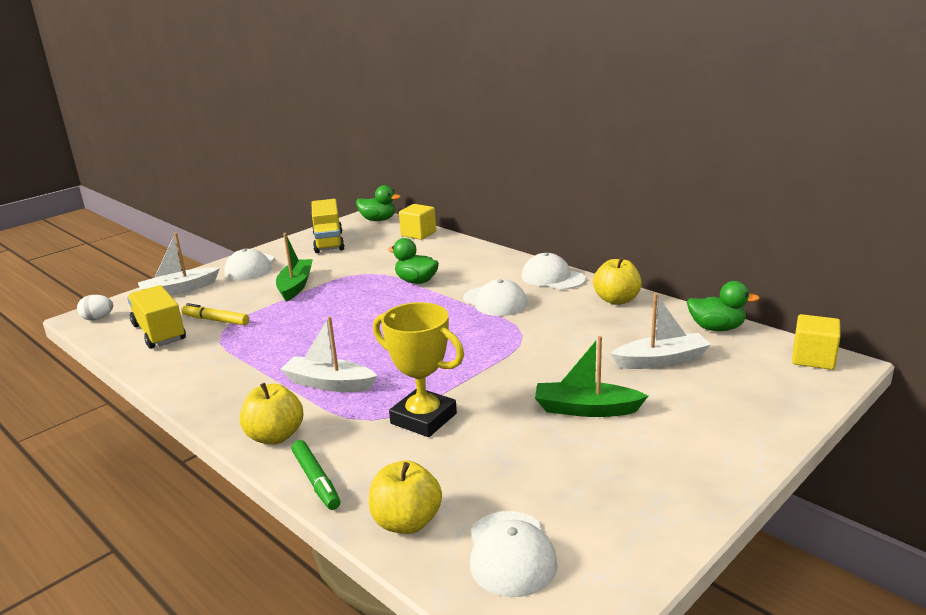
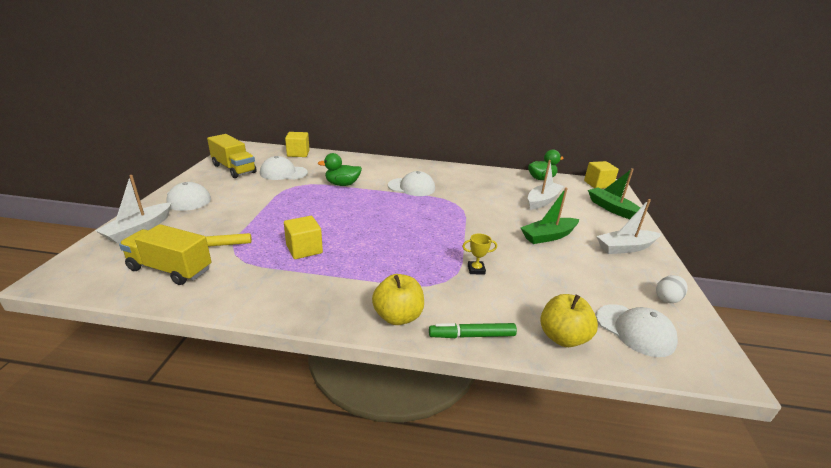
camera: 40 degrees left, 5 degrees up
white egg [77,295,113,320] -> white egg moved to [656,275,687,303]
green boat [276,233,313,302] -> green boat moved to [588,168,640,219]
white boat [280,316,377,392] -> white boat moved to [597,199,661,254]
green marker [291,440,340,510] -> green marker turned 150 degrees clockwise [429,323,517,338]
green duck [356,185,401,221] -> none
yellow trophy [373,302,464,437] -> yellow trophy [462,234,497,275], size x0.44
white cap [522,253,586,289] -> white cap moved to [260,156,308,180]
yellow apple [593,257,642,305] -> none
none -> yellow cube [284,216,323,259]

